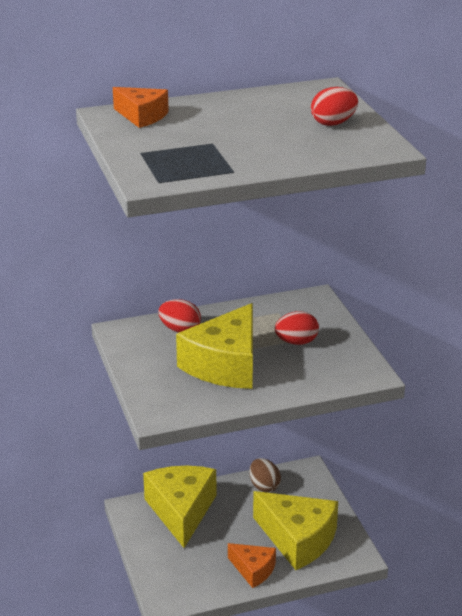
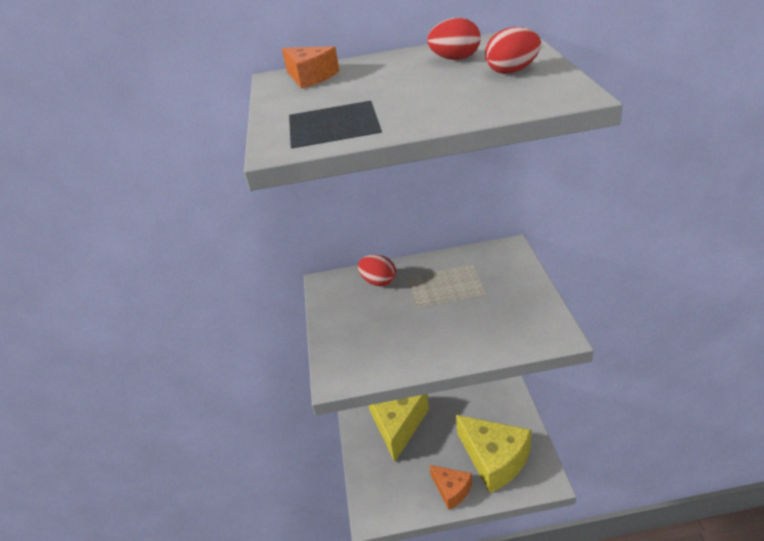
camera: 15 degrees right, 5 degrees up
yellow cheese [176,303,253,389] -> none
brown egg [249,458,281,492] -> none
red egg [275,311,319,345] -> red egg moved to [427,18,481,60]

